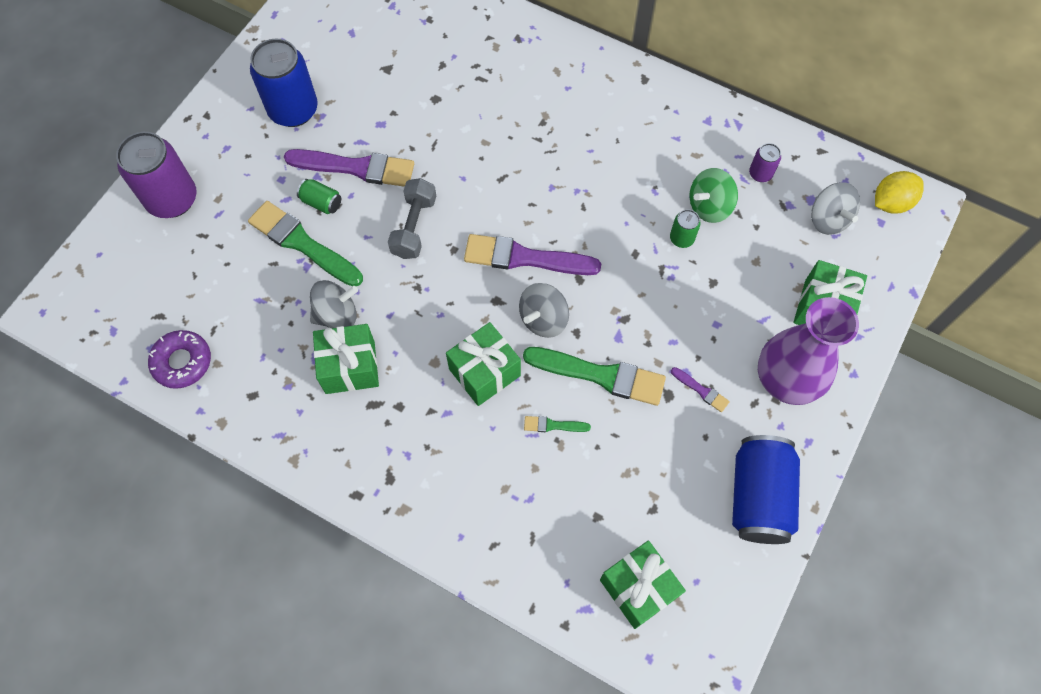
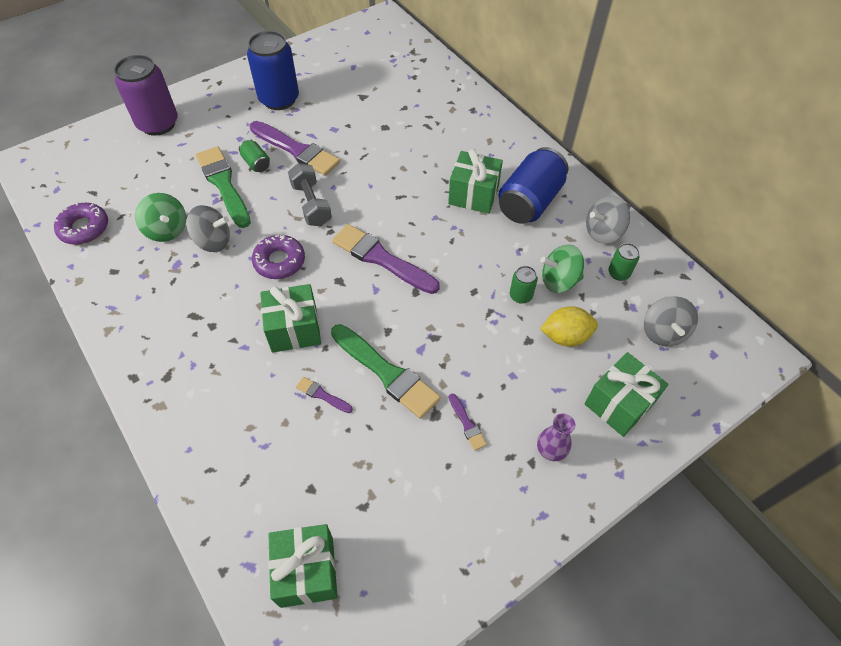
camera: 25 degrees right, 10 degrees down
green gift [313,324,379,394] -> green gift moved to [448,149,503,214]
grey dumbbell [388,178,436,259] -> grey dumbbell turned 60 degrees counterclockwise [288,163,332,226]
grey spinning top [519,283,569,338] -> grey spinning top moved to [586,196,630,244]
green brush [524,416,591,432] -> purple brush [296,377,353,413]
blue can [732,435,800,544] -> blue can moved to [499,147,568,224]
purple can [749,143,781,182] -> green can [608,243,640,281]
purple vase [758,297,859,405] -> purple vase [537,414,575,461], size x0.45
yellow lemon [875,171,924,214] -> yellow lemon moved to [540,306,598,347]
none -> green spinning top [135,193,186,242]
none -> purple donut [252,235,305,279]

